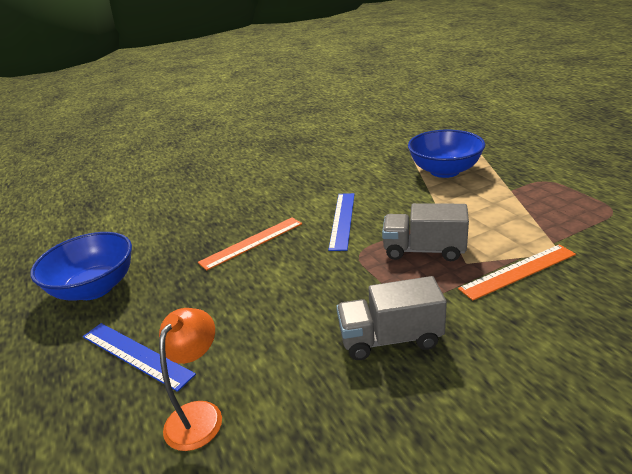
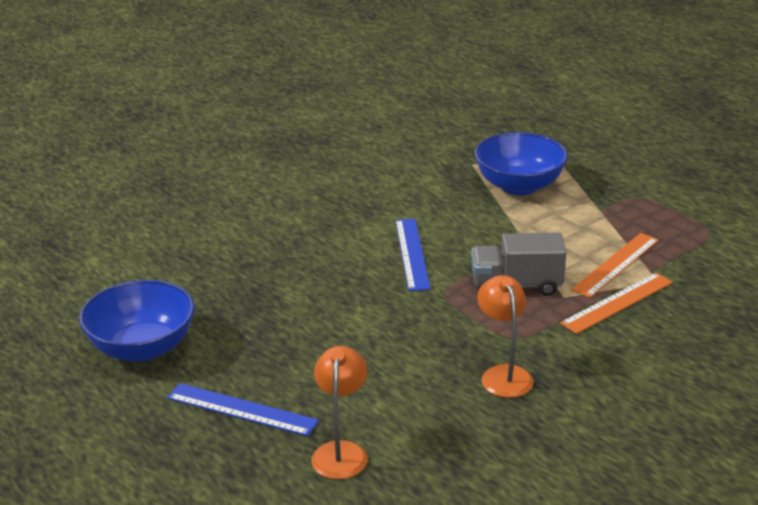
camera: 15 degrees left, 0 degrees up
orange ruler [198,217,302,271] -> orange ruler moved to [571,233,659,298]
grey truck [336,276,447,360] -> orange lamp [477,275,533,398]

